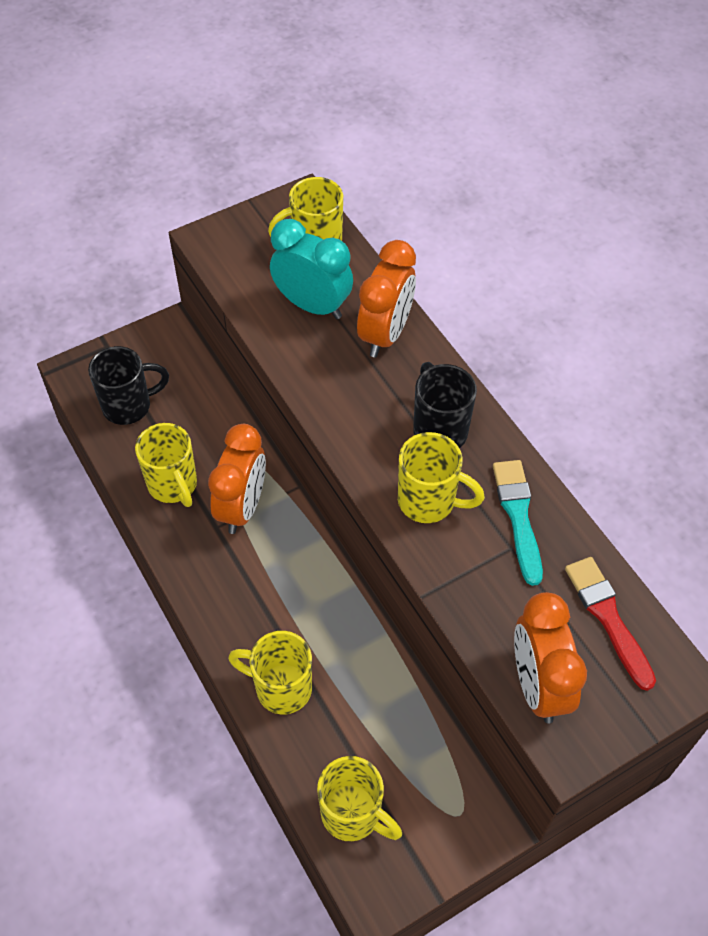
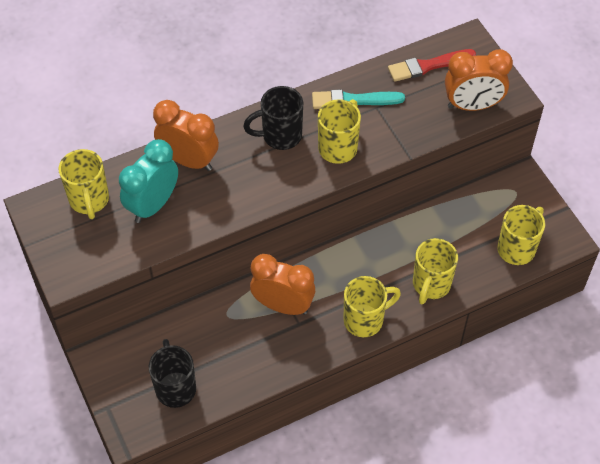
camera: 85 degrees left, 0 degrees up
yellow mug [135,423,197,507] -> yellow mug moved to [344,276,401,337]

